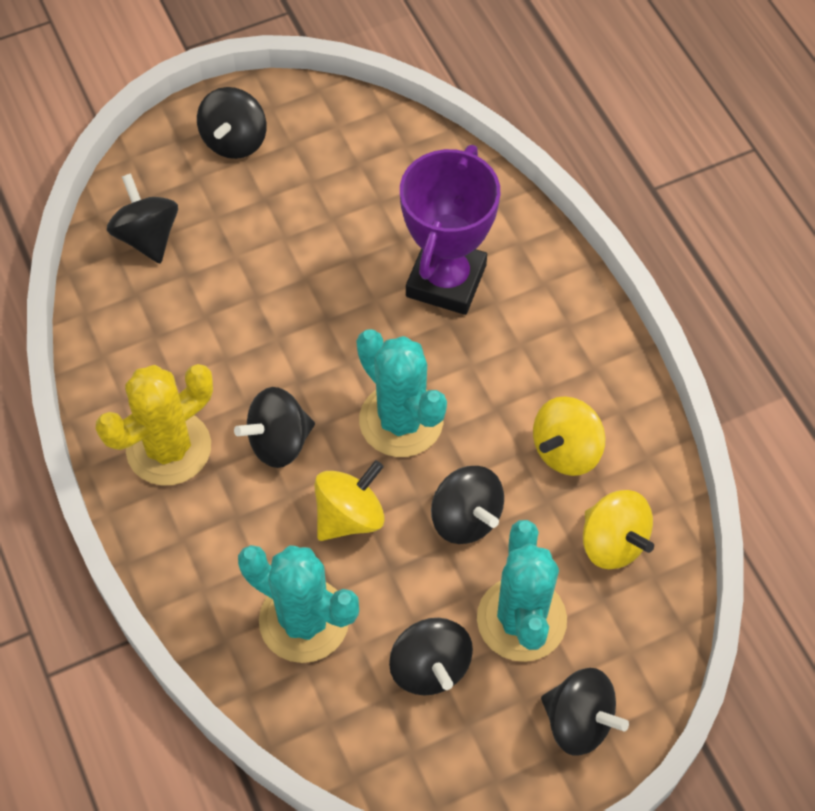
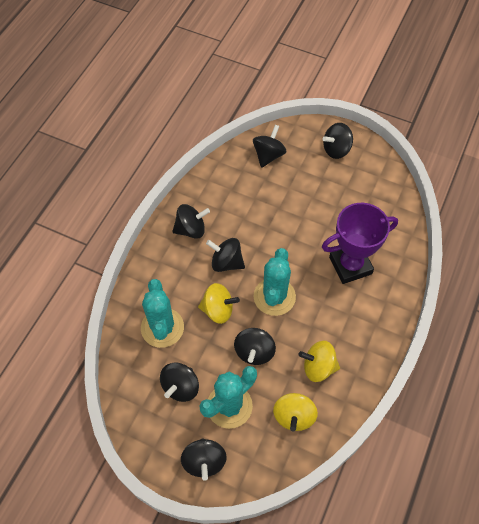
camera: 50 degrees right, 0 degrees up
yellow cactus [96,364,213,485] -> black spinning top [172,204,210,239]

